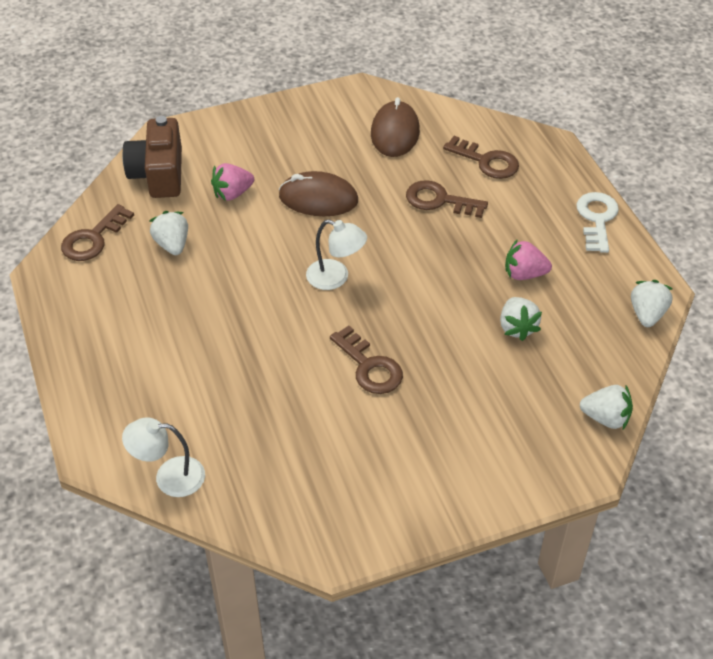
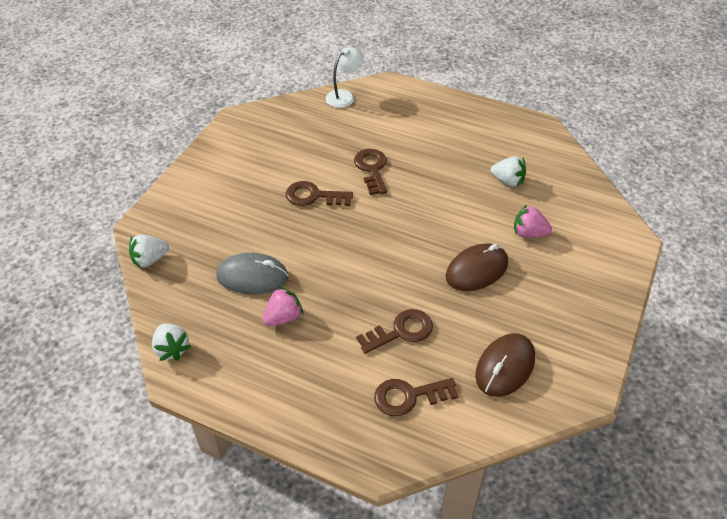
camera: 135 degrees right, 0 degrees up
brown key [61,204,134,261] -> brown key moved to [354,149,387,195]
brown camera [122,116,182,198] -> none
pink strawberry [211,163,254,201] -> pink strawberry turned 90 degrees counterclockwise [514,205,552,238]
white lamp [306,220,367,290] -> none
brown mouse [371,97,420,157] -> brown mouse turned 75 degrees clockwise [475,333,535,397]
white strawberry [500,297,542,341] -> grey mouse [216,253,288,294]
white key [576,192,619,253] -> none

